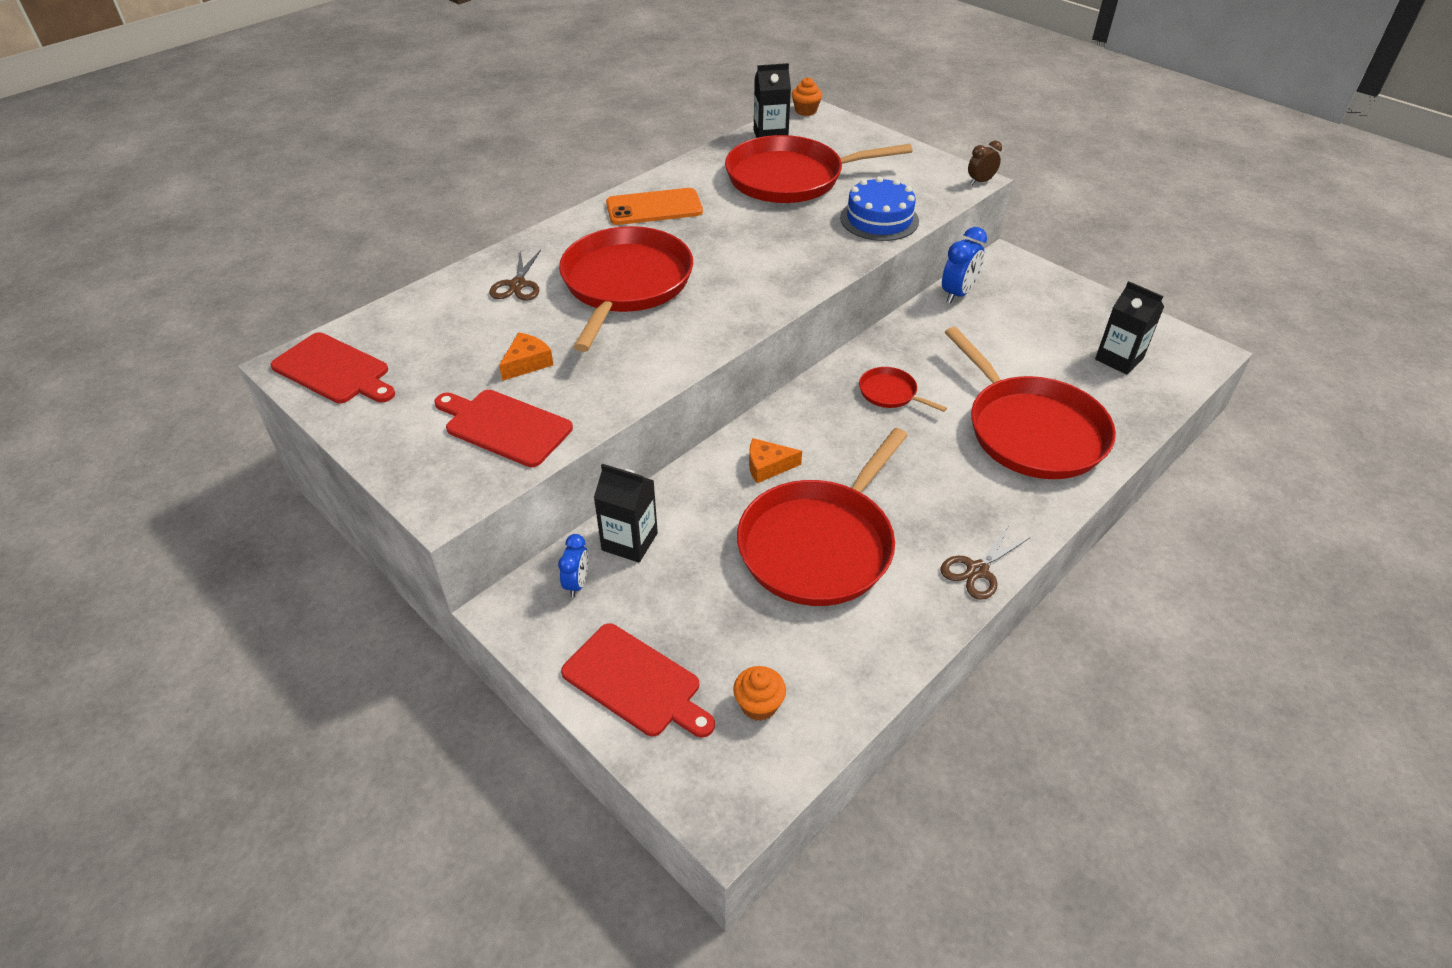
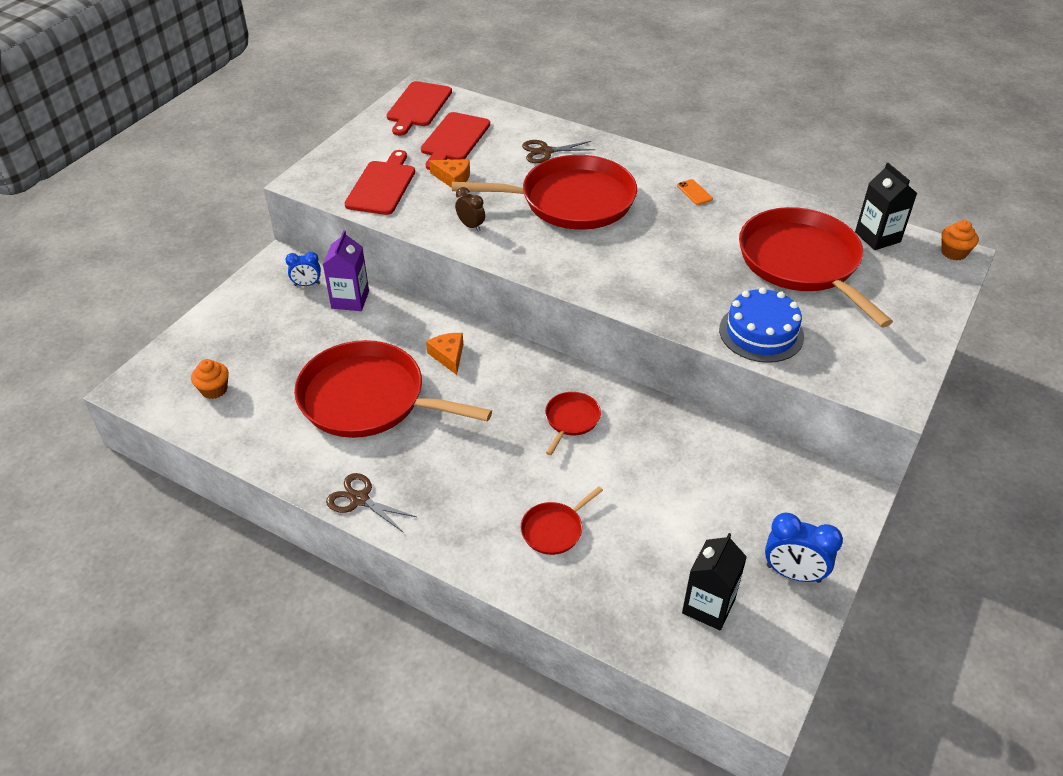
camera: 75 degrees right, 0 degrees up
red cutting board [561,623,715,737] -> red cutting board moved to [421,112,490,170]
black carton [594,464,658,563] -> purple carton [323,230,369,311]
orange phone [606,188,703,225] -> orange phone [677,179,713,205], size x0.45
blue clock [942,227,987,304] -> blue clock moved to [765,513,843,583]
red pan [945,327,1116,479] -> red pan [521,486,603,555], size x0.44
brown clock [968,140,1002,185] -> brown clock moved to [455,187,485,232]

